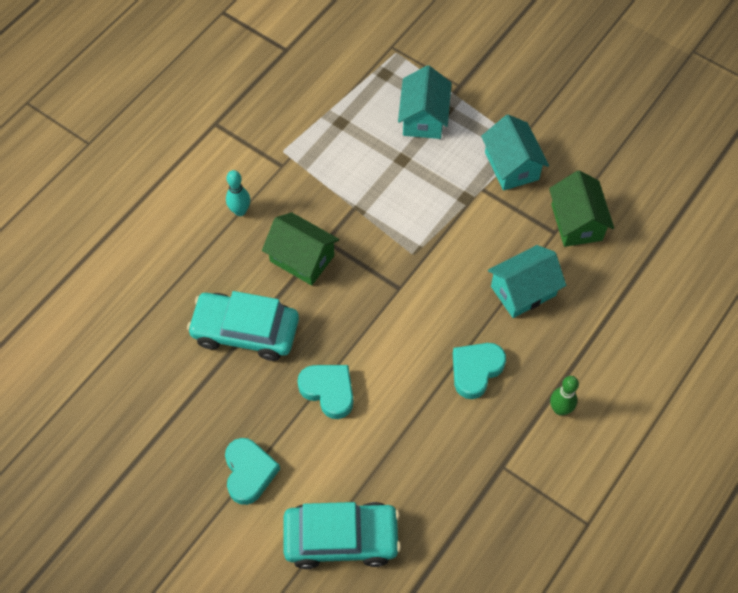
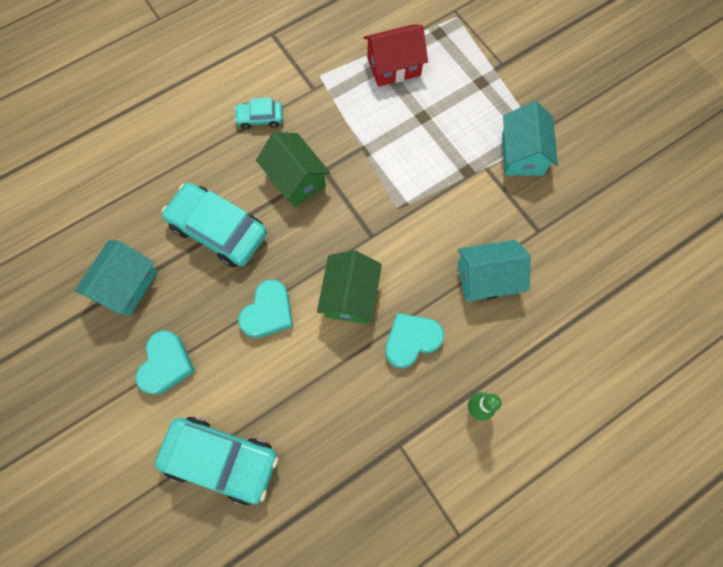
camera: 20 degrees right, 10 degrees up
turquoise bowling pin [226,170,250,216] -> turquoise car [234,97,283,130]
turquoise heart [297,365,353,419] -> turquoise heart turned 60 degrees clockwise [238,280,293,338]
turquoise house [398,65,452,139] -> turquoise house moved to [75,240,158,316]
green house [549,170,614,247] -> green house moved to [317,250,382,324]
none -> red house [364,24,428,87]

